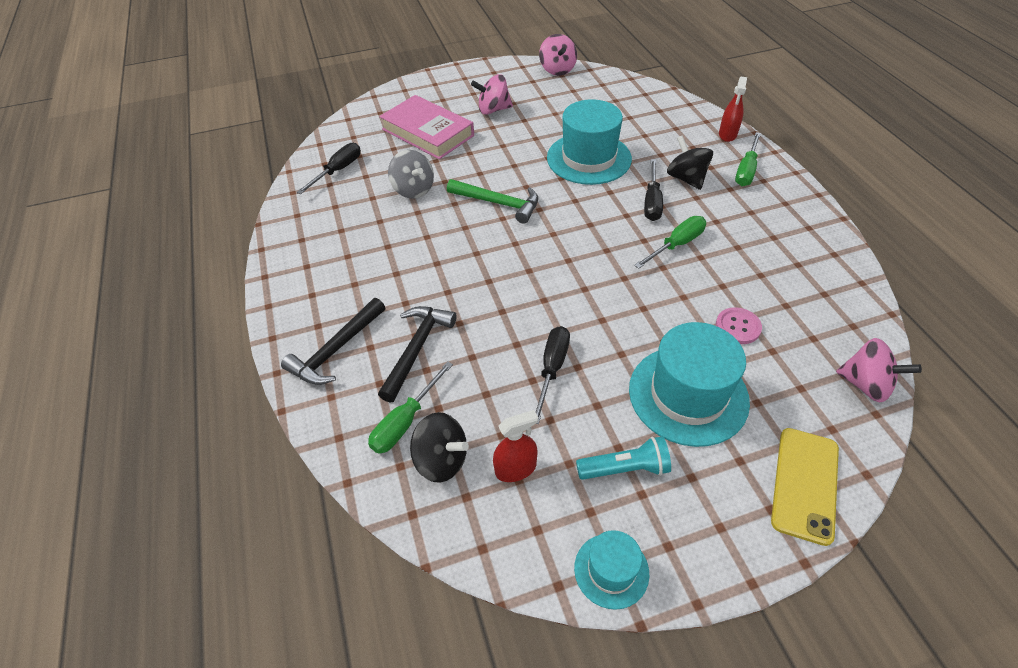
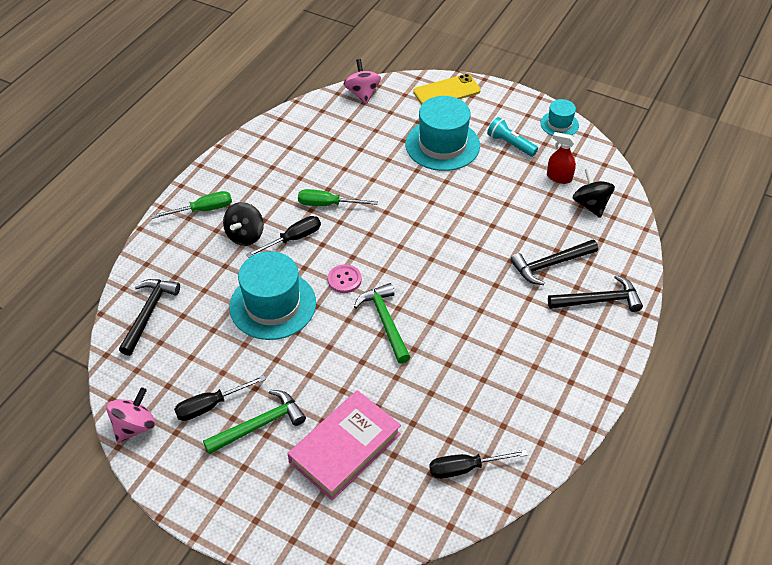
camera: 135 degrees left, 0 degrees up
green screwdriver [368,361,453,454] -> none
pink book [379,95,474,159] -> pink book turned 45 degrees clockwise [288,390,401,500]
grey spinning top [388,150,434,199] -> none
pink spinning top [471,74,513,115] -> green hammer [203,390,306,454]
black screwdriver [536,326,570,424] -> black screwdriver moved to [174,375,266,421]
pink button [716,307,762,344] -> pink button moved to [328,264,362,293]
red spray bottle [719,77,747,142] -> none
none -> black hammer [119,279,180,356]

